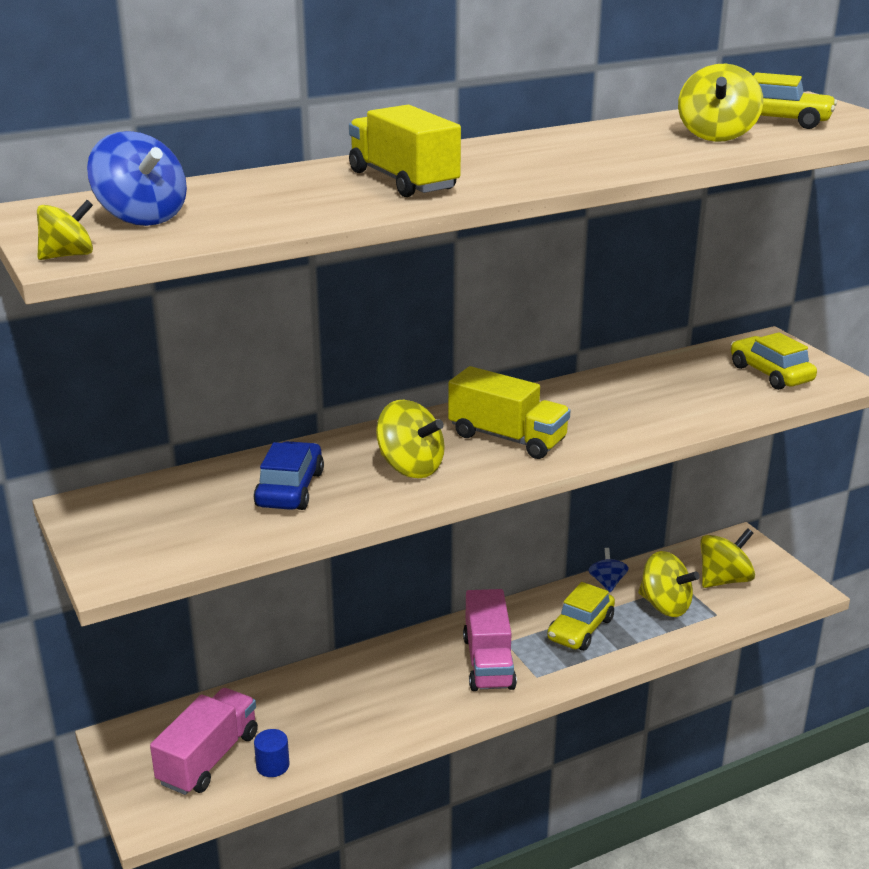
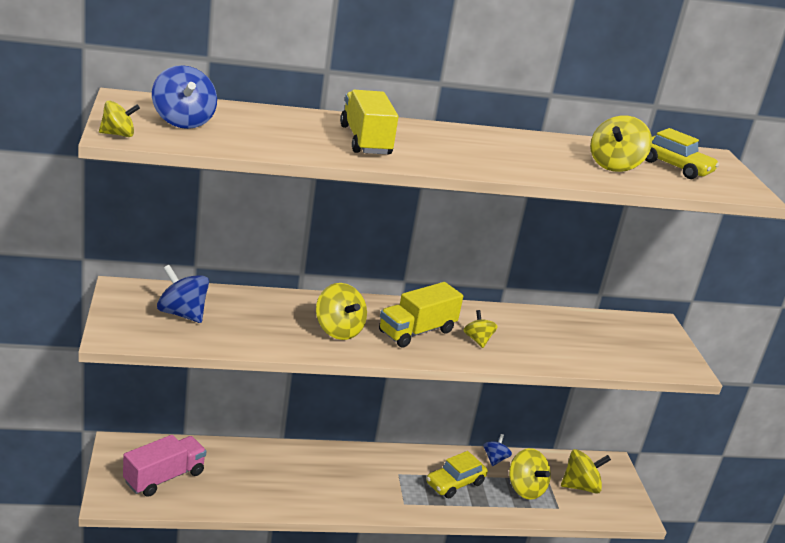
camera: 15 degrees right, 0 degrees up
blue car [254,441,324,510] -> none
blue cylinder [254,729,290,777] -> none
yellow truck [448,366,570,459] -> yellow truck turned 90 degrees clockwise [379,282,463,348]
pink truck [463,589,517,691] -> none
yellow car [731,332,817,390] -> none
none -> blue spinning top [157,265,209,323]
none -> yellow spinning top [463,310,498,348]

